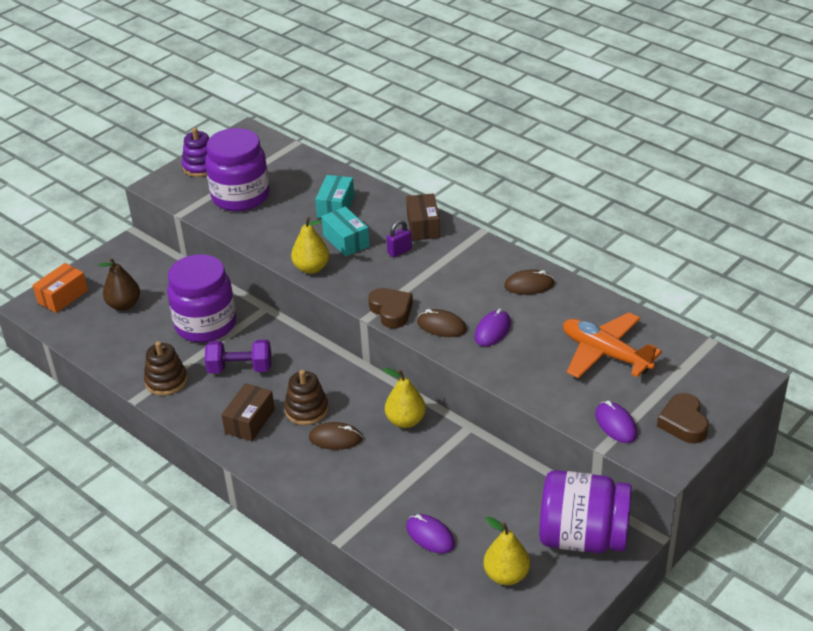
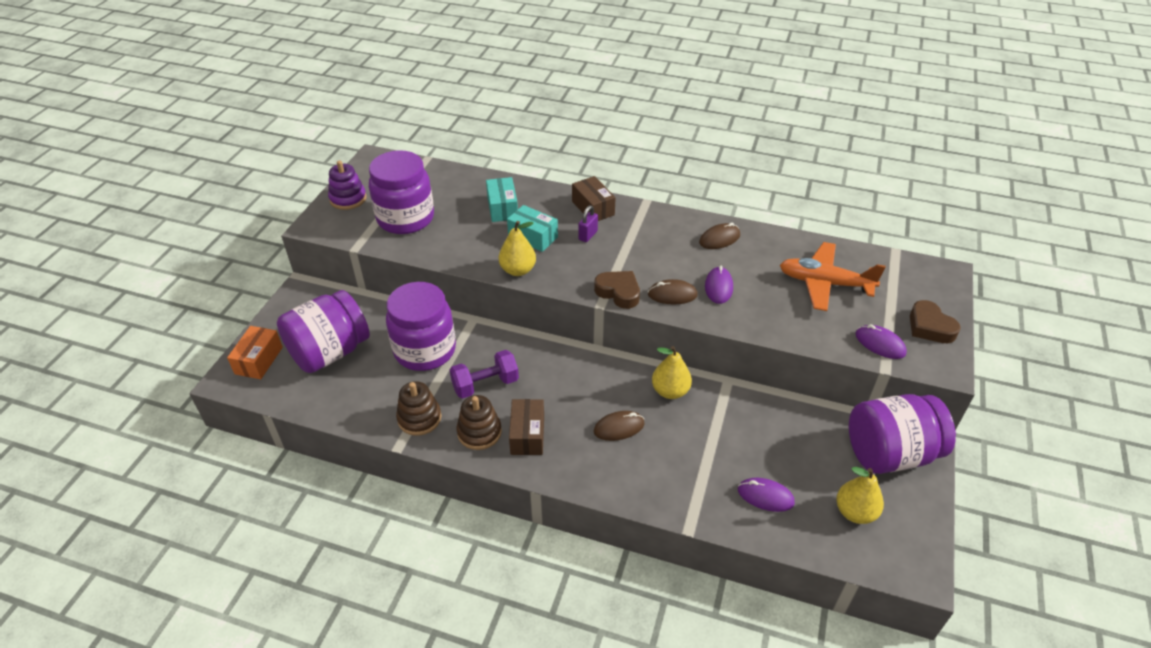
camera: 25 degrees left, 5 degrees up
brown pear [98,258,140,311] -> purple jar [277,290,370,373]
brown stacking toy [284,370,329,425] -> brown stacking toy moved to [457,395,502,450]

